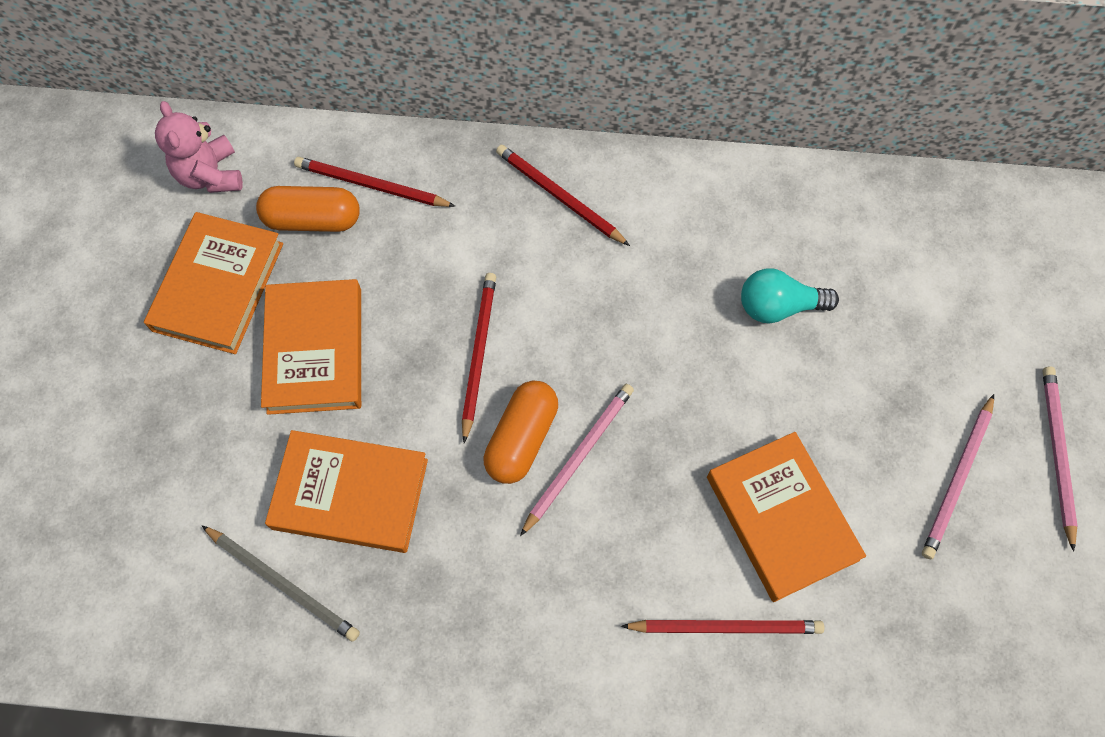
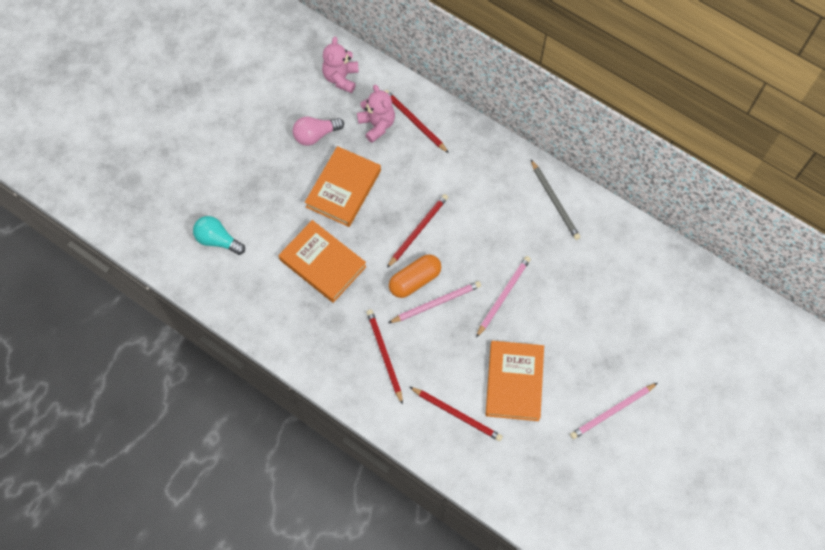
camera: 30 degrees right, 0 degrees up
orange book [144,212,283,354] -> pink light bulb [293,117,344,146]
grey pencil [202,526,360,642] -> grey pencil moved to [531,160,580,240]
orange capsule [256,186,360,232] -> pink teddy bear [357,85,395,143]
red pencil [496,145,630,246] -> red pencil moved to [367,309,403,404]
turquoise light bulb [741,268,839,324] -> turquoise light bulb moved to [193,216,245,255]
pink pencil [1043,367,1078,551] -> pink pencil moved to [476,256,531,338]

